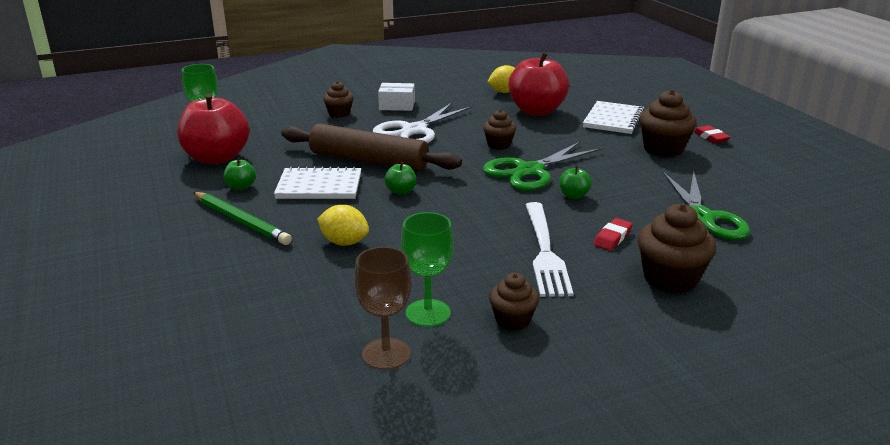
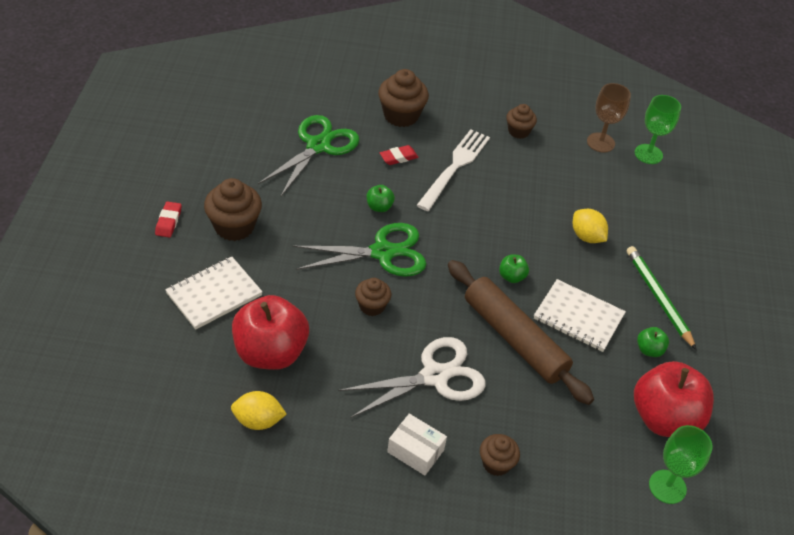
camera: 155 degrees left, 20 degrees up
green goblet [401,212,454,327] -> green goblet moved to [635,95,681,164]

